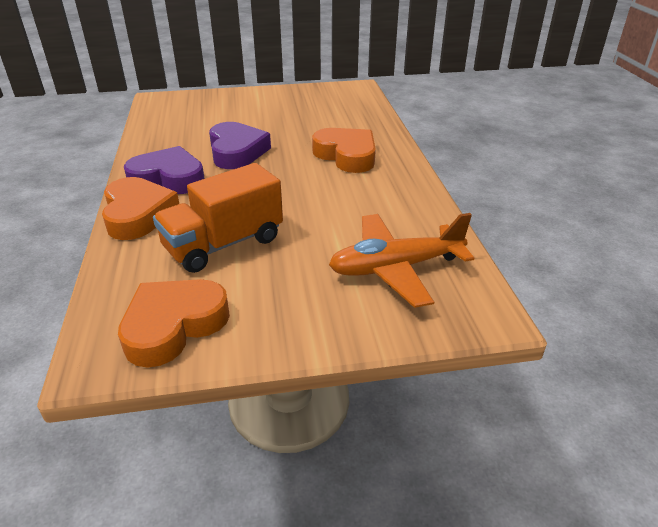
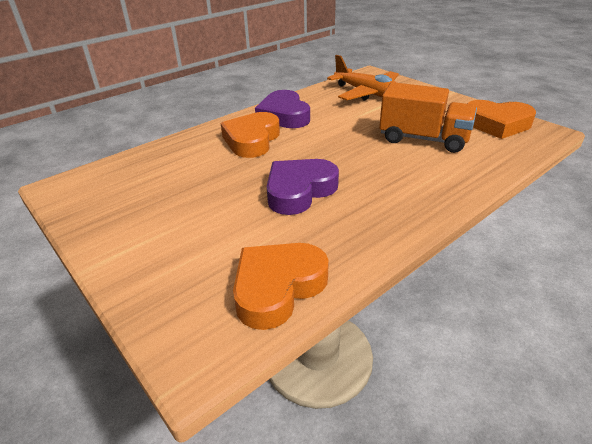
camera: 120 degrees left, 0 degrees up
orange heart [102,177,179,240] -> orange heart moved to [233,243,329,330]
purple heart [124,146,205,194] -> purple heart moved to [255,90,310,128]

